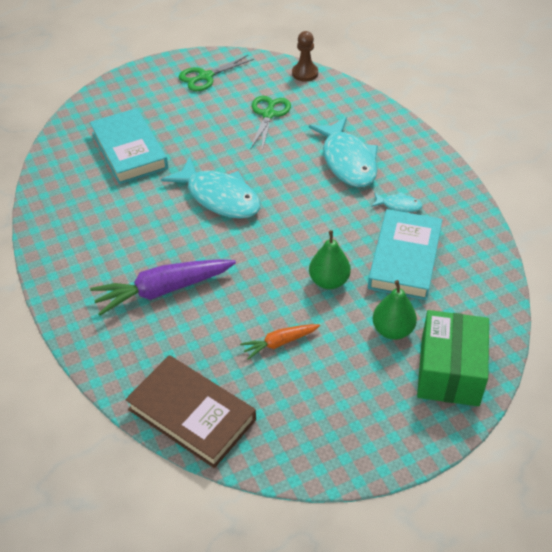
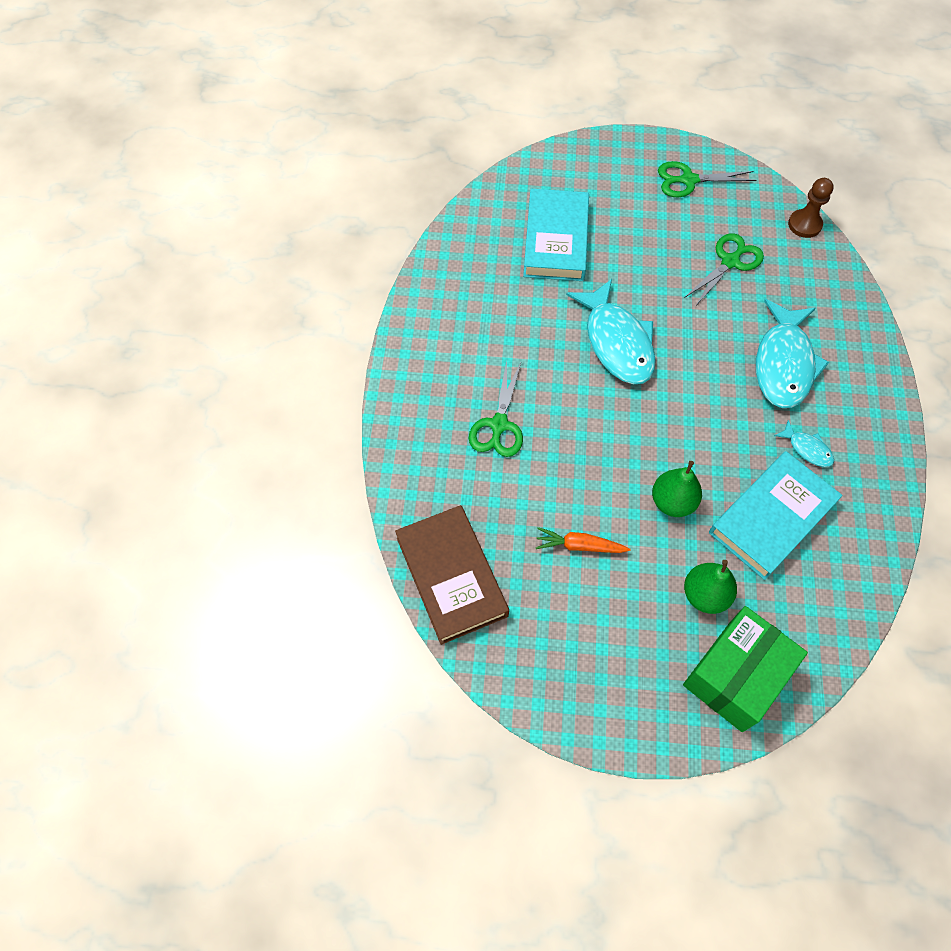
camera: 30 degrees right, 15 degrees up
purple carrot [90,259,236,316] -> green scissors [469,361,523,457]

